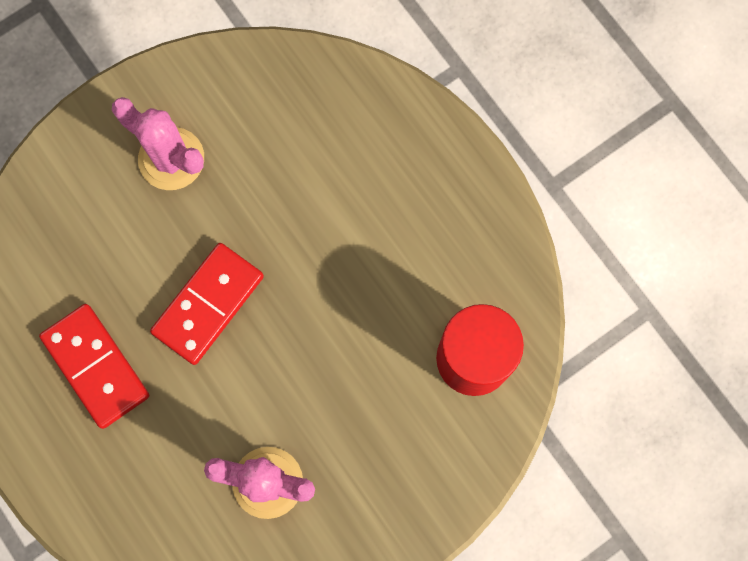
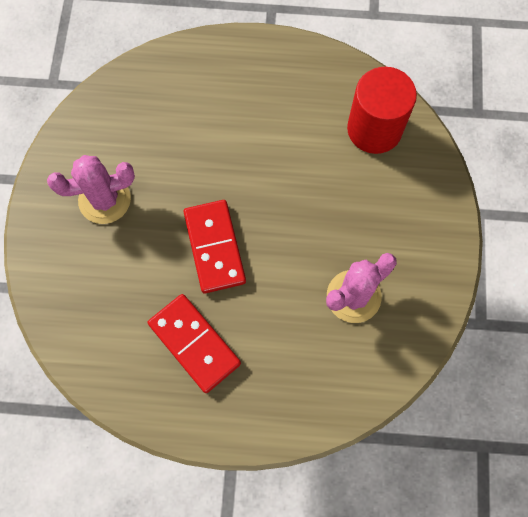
camera: 50 degrees left, 5 degrees down
red domino [39,304,149,429] -> red domino turned 45 degrees clockwise [148,294,241,393]

